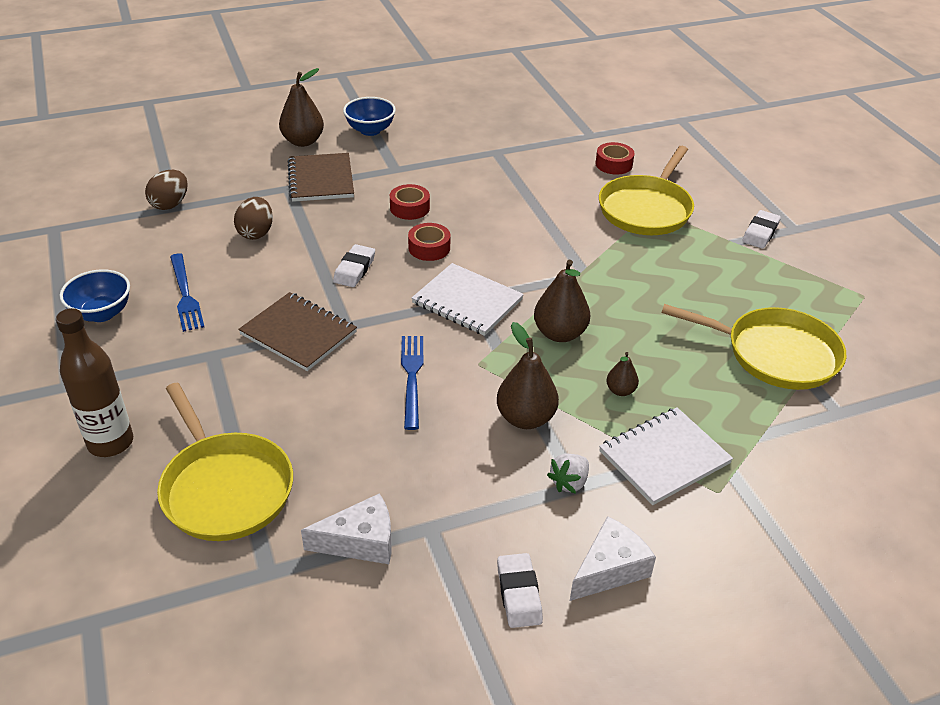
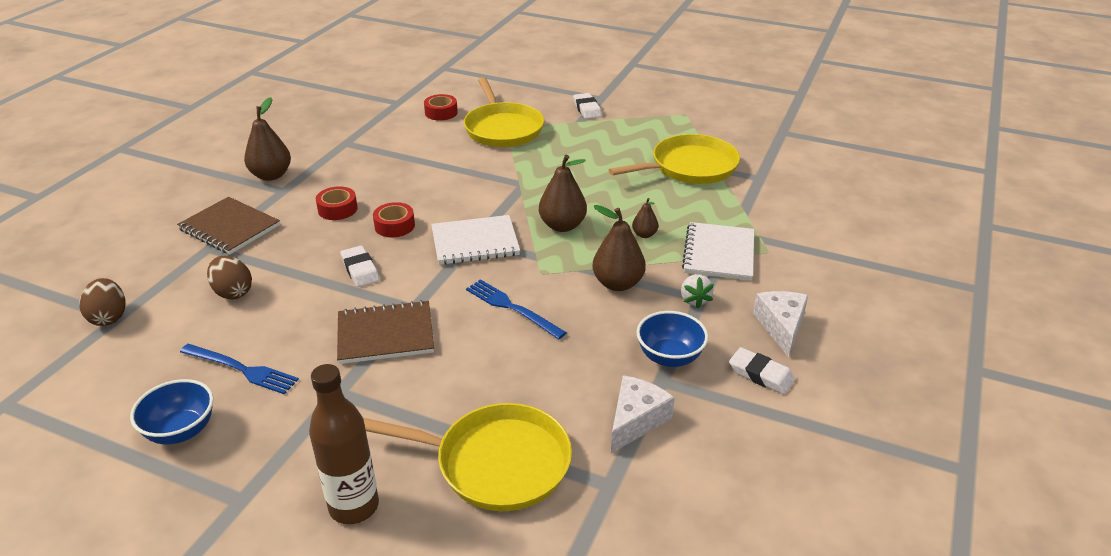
camera: 45 degrees left, 5 degrees down
brown pear [279,68,324,147] -> brown pear moved to [244,97,291,181]
blue bowl [343,97,396,136] -> blue bowl moved to [636,311,708,367]

